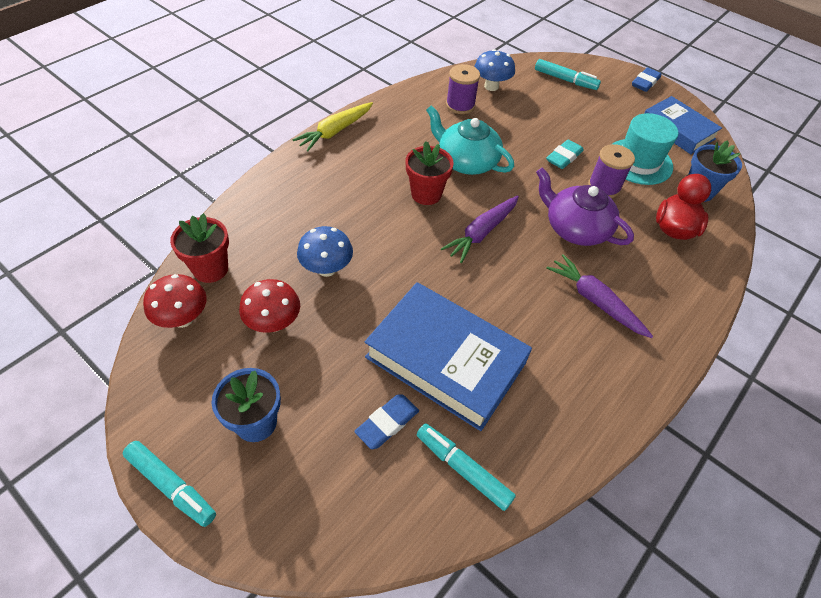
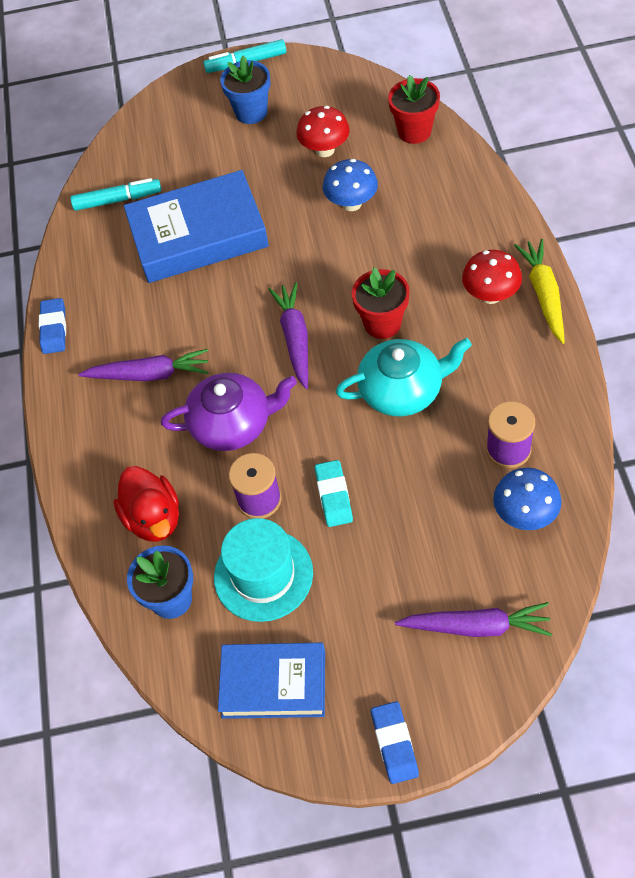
camera: 140 degrees right, 5 degrees up
red mushroom [143,274,207,328] -> red mushroom moved to [462,250,522,304]
blue eraser [354,394,419,449] -> blue eraser moved to [39,298,66,354]
turquoise marker [535,59,601,90] -> purple carrot [395,602,552,637]

